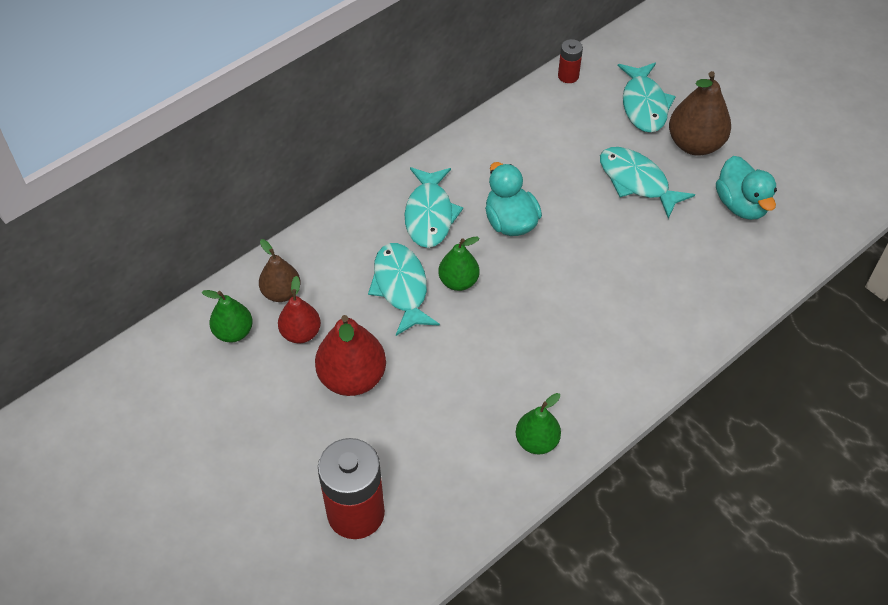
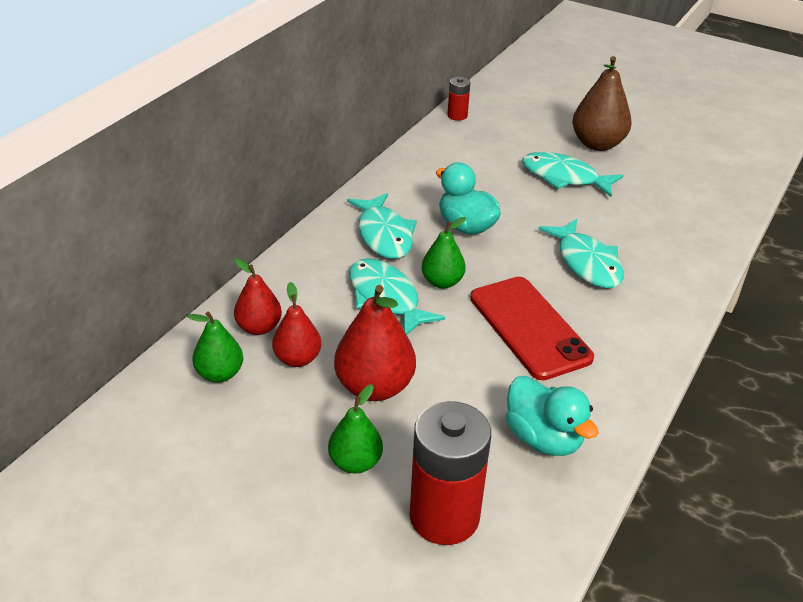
camera: 20 degrees left, 15 degrees down
brown pear [259,239,301,302] -> red pear [234,258,282,335]
green pear [516,393,561,454] -> green pear moved to [328,384,383,473]
turquoise fish [618,63,676,133] -> turquoise fish moved to [538,219,624,288]
turquoise duck [716,156,777,220] -> turquoise duck moved to [506,376,598,456]
none -> red phone [470,277,594,380]

